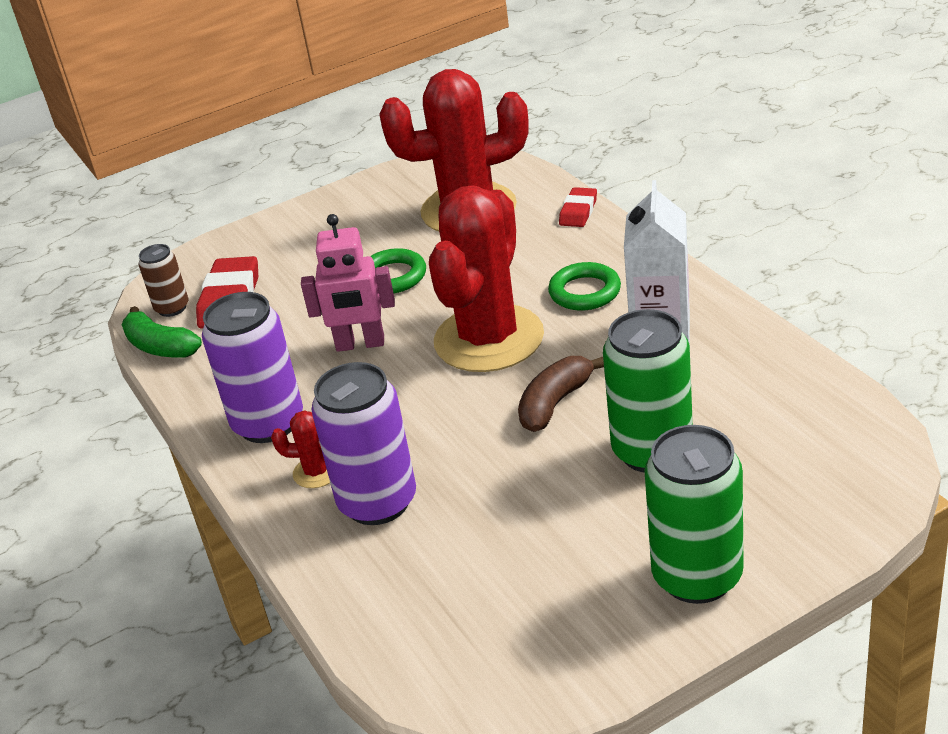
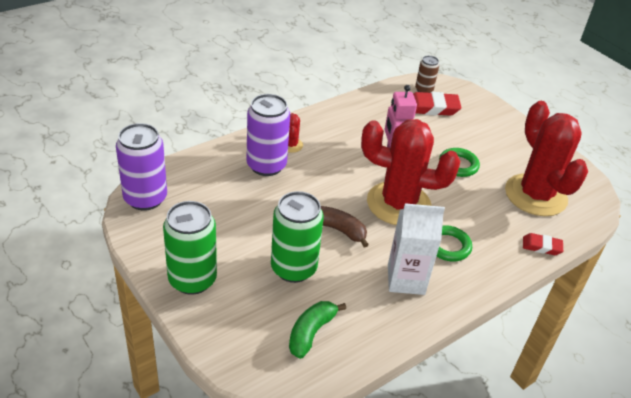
camera: 75 degrees right, 5 degrees up
green banana [122,306,202,358] -> green banana moved to [289,301,346,359]
purple can [202,292,303,443] -> purple can moved to [116,123,167,211]

